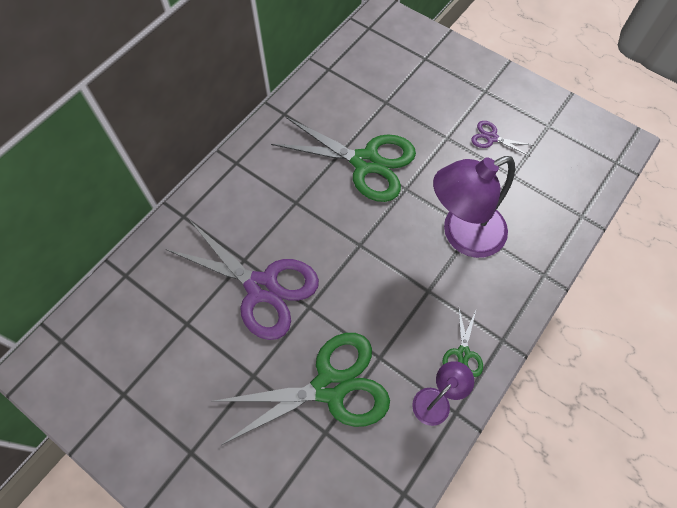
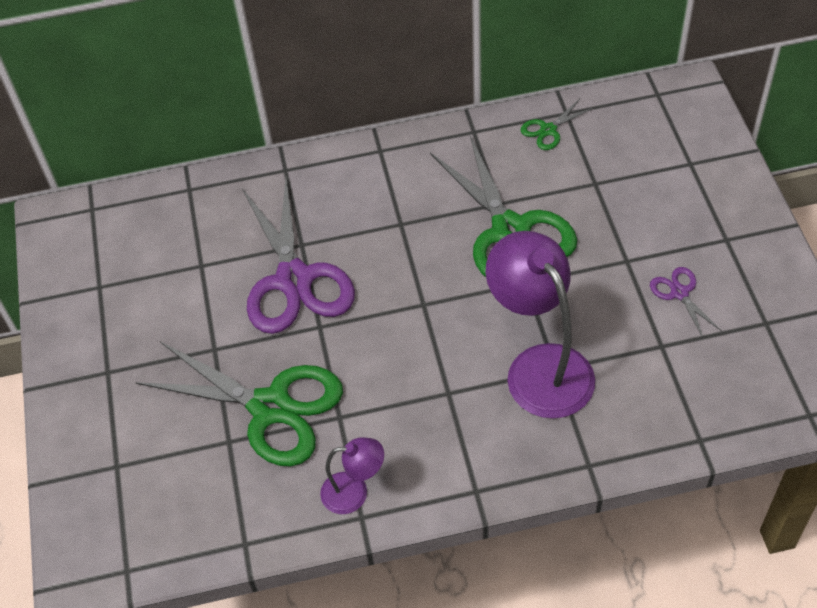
camera: 45 degrees right, 10 degrees down
purple lamp [433,156,515,258] -> purple lamp turned 45 degrees clockwise [486,231,595,419]
green scissors [442,309,483,377] -> green scissors moved to [521,99,593,150]

